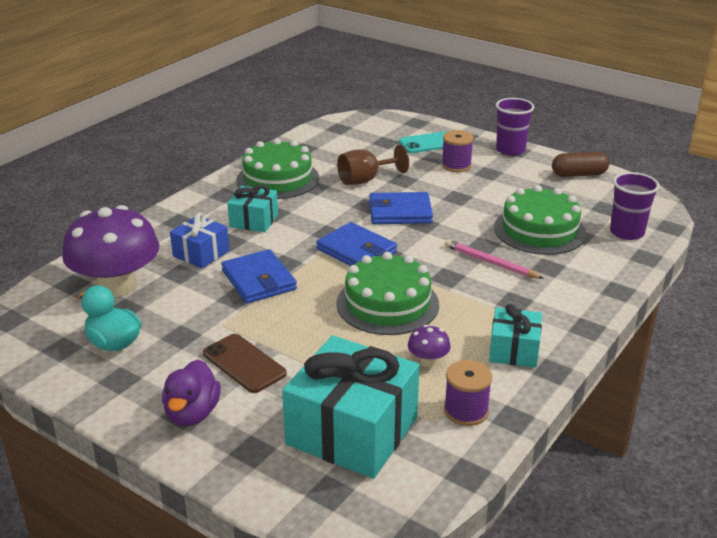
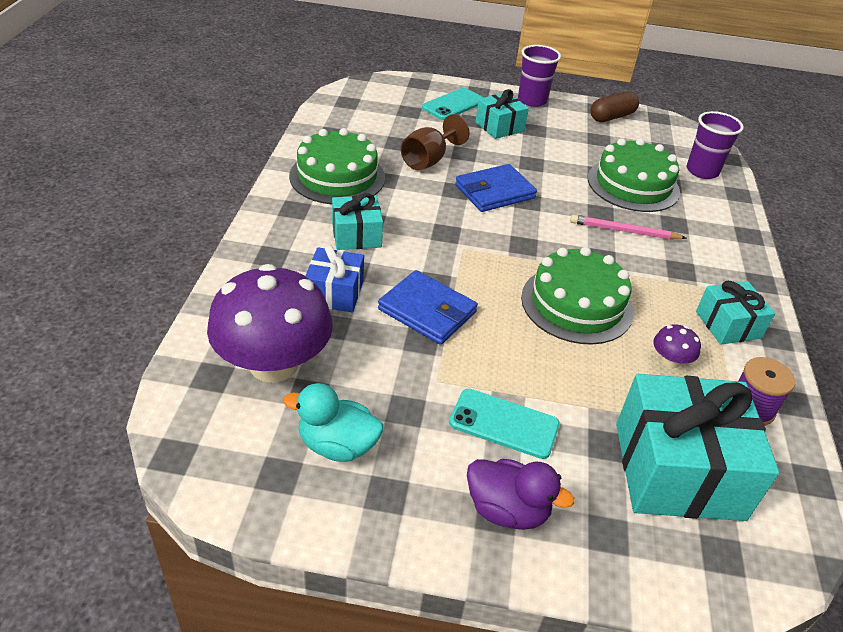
camera: 30 degrees left, 10 degrees up
purple duck [162,359,221,426] -> purple duck turned 45 degrees counterclockwise [467,459,575,530]
brown phone [203,334,287,393] -> turquoise phone [449,389,560,459]
blue wallet [316,222,397,266] -> none
purple spool [442,130,474,172] -> turquoise gift [475,89,529,139]

